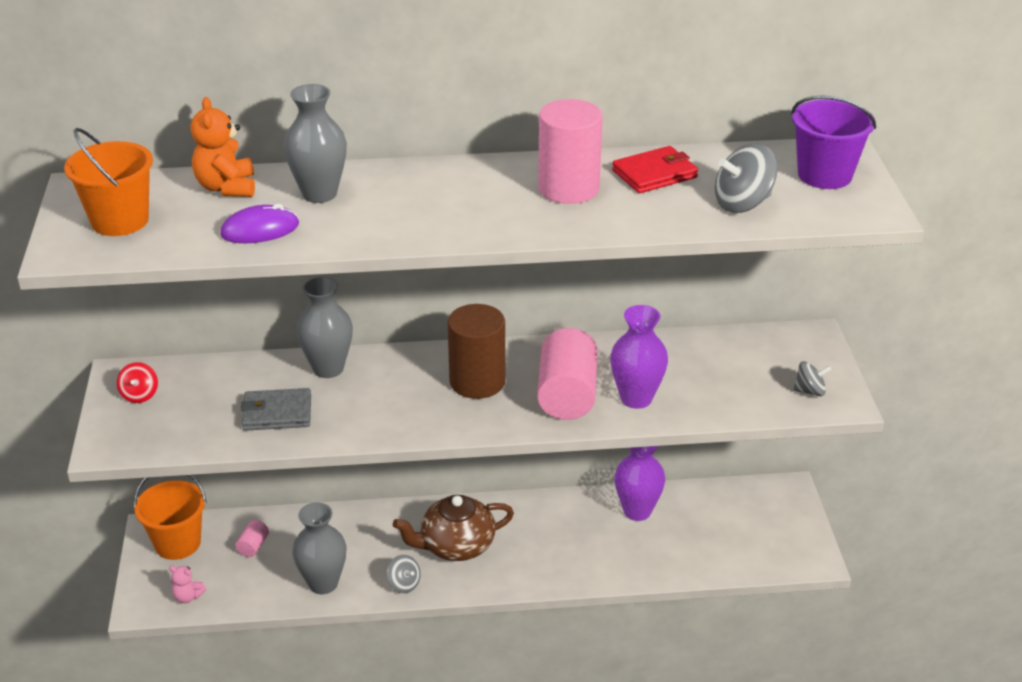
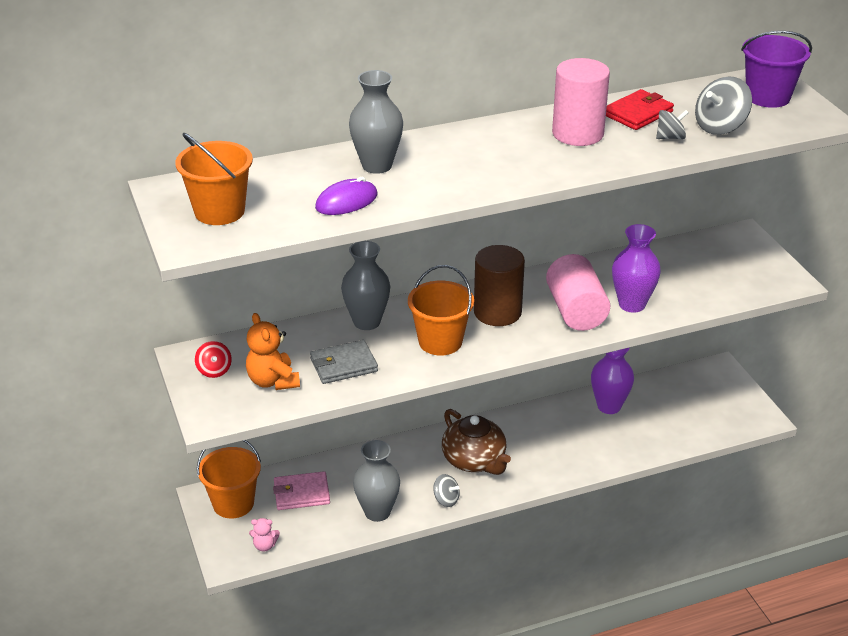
camera: 15 degrees left, 0 degrees up
orange teddy bear [191,97,255,197] -> orange teddy bear moved to [246,313,300,390]
pink cylinder [235,520,269,557] -> pink wallet [273,471,330,510]
brown teapot [393,495,514,561] -> brown teapot turned 90 degrees counterclockwise [442,409,511,475]
grey spinning top [793,361,832,396] -> grey spinning top moved to [656,110,689,139]
none -> orange bucket [408,265,474,355]

